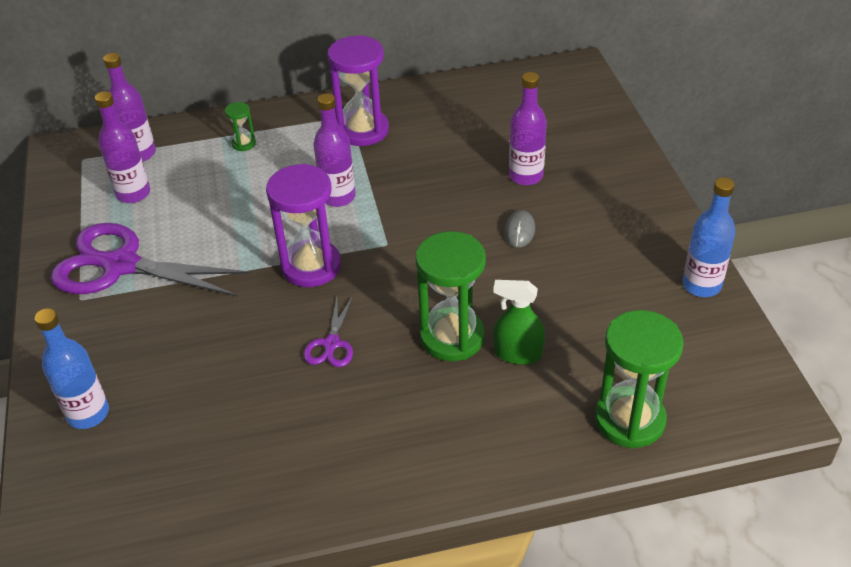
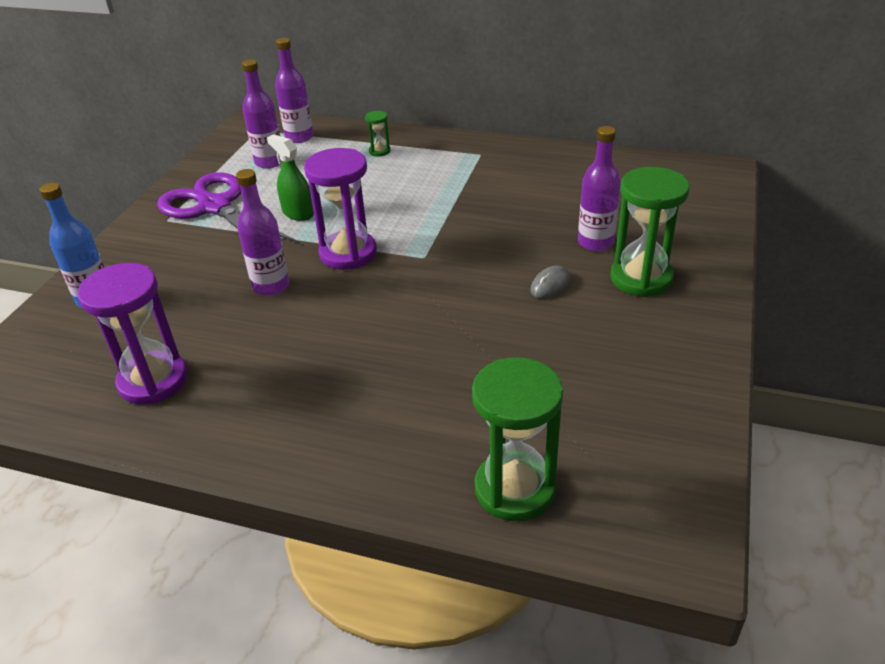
camera: 30 degrees right, 5 degrees down
purple scissors [303,296,353,367] -> none
purple bottle [313,93,356,207] -> purple bottle moved to [236,169,289,296]
purple hourglass [327,35,389,146] -> purple hourglass moved to [77,263,188,405]
green hourglass [416,231,486,361] -> green hourglass moved to [610,167,690,297]
green spray bottle [493,280,545,365] -> green spray bottle moved to [267,134,314,221]
blue bottle [683,177,735,297] -> none

